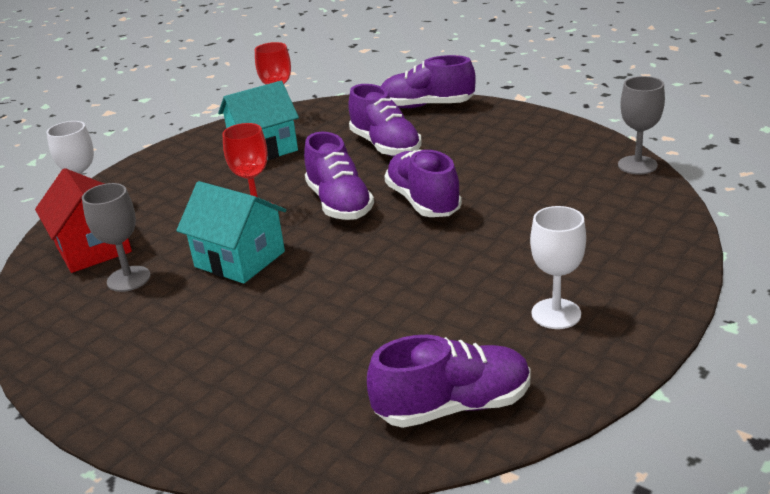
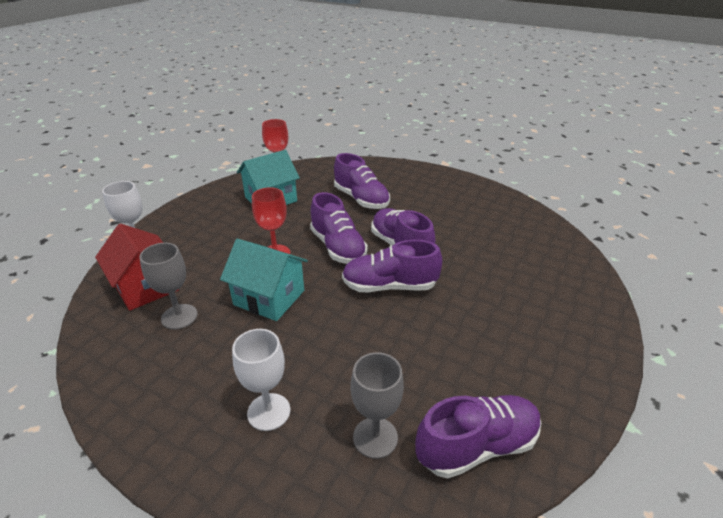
camera: 10 degrees left, 5 degrees up
purple shoe [380,55,476,108] -> purple shoe moved to [342,240,442,292]
white goblet [530,206,586,329] -> white goblet moved to [232,329,290,431]
grey goblet [618,76,665,175] -> grey goblet moved to [351,352,404,459]

